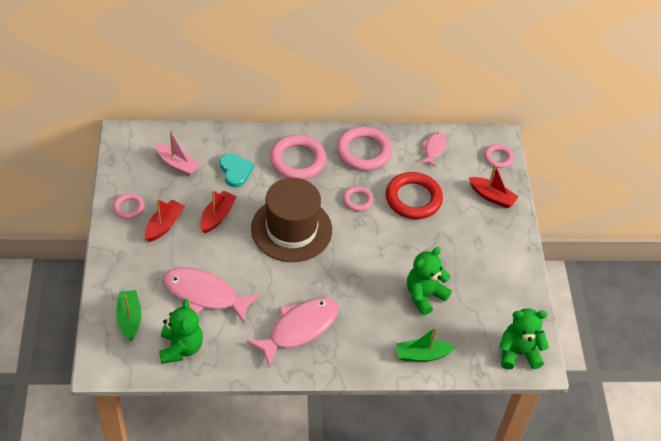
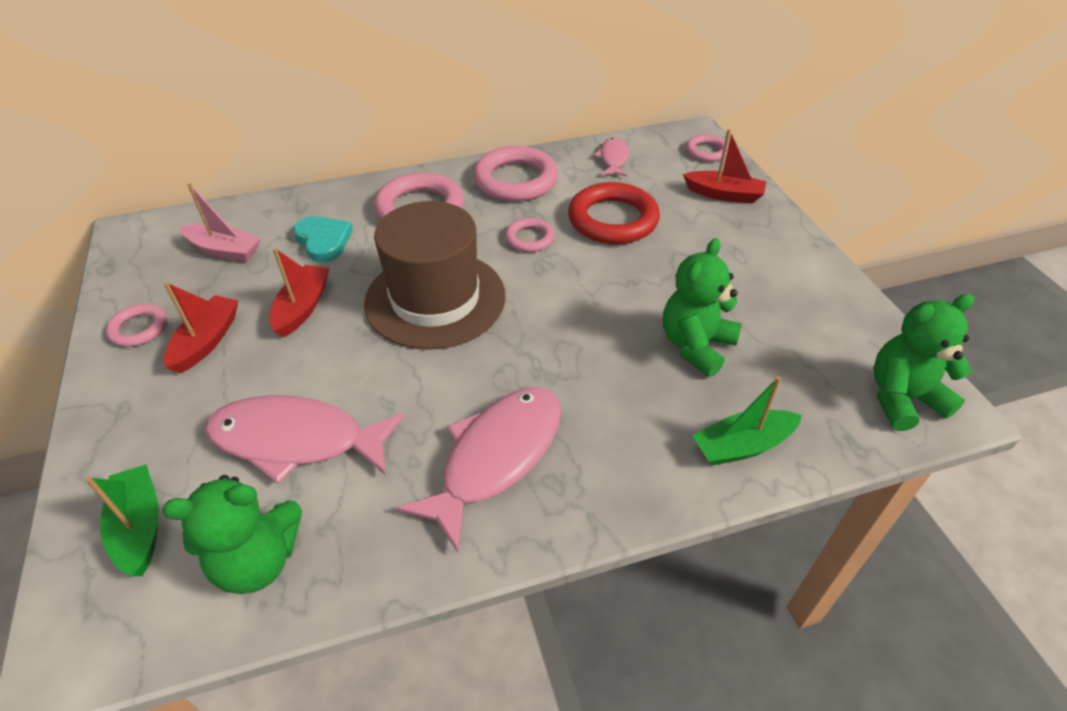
camera: 10 degrees left, 5 degrees down
green teddy bear [159,299,203,364] -> green teddy bear turned 90 degrees clockwise [162,475,302,594]

